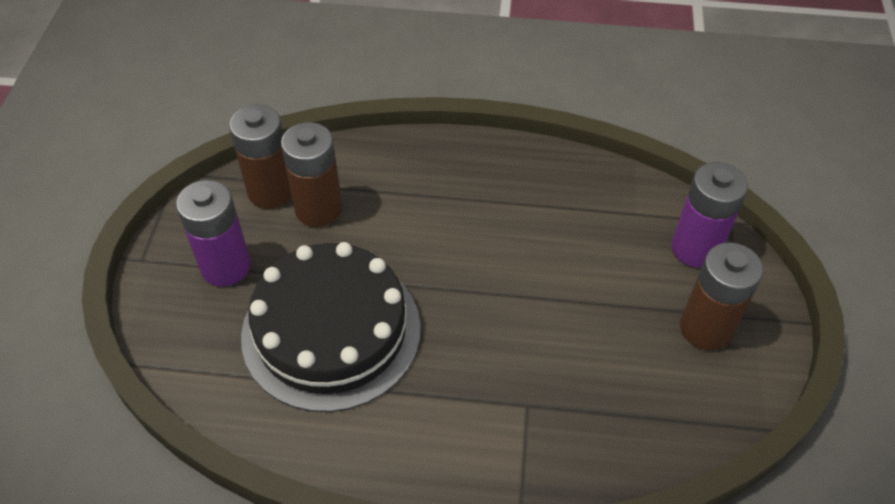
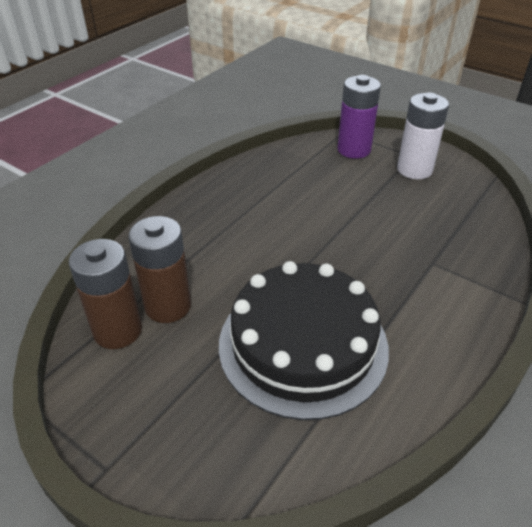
camera: 60 degrees left, 10 degrees down
purple battery [176,180,251,286] -> none
brown battery [680,242,763,350] -> white battery [397,93,449,179]

